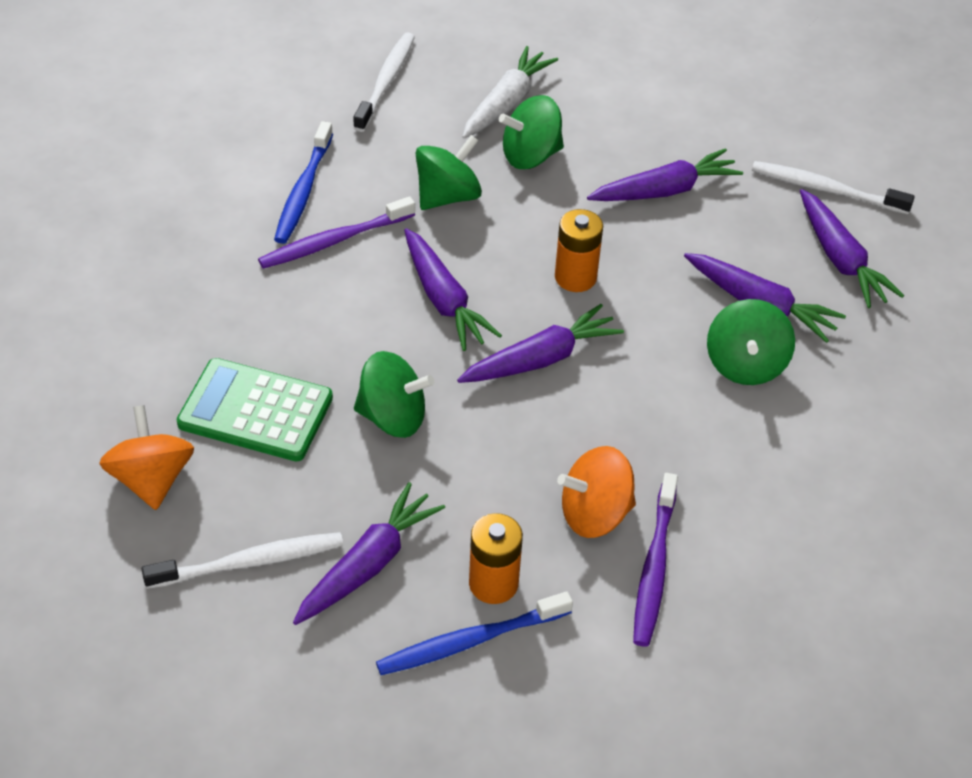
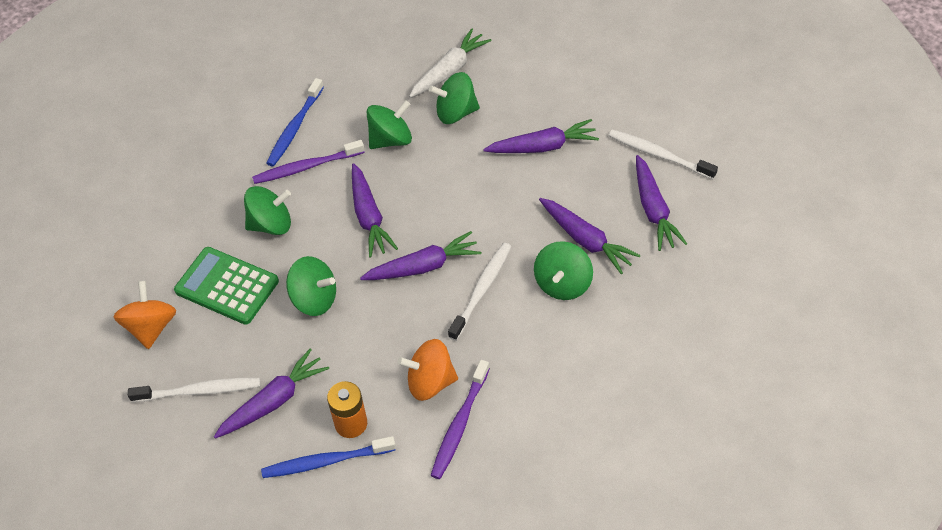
camera: 15 degrees right, 5 degrees up
white toothbrush [353,32,415,132] -> white toothbrush moved to [448,243,512,341]
orange battery [555,209,603,292] -> none
none -> green spinning top [244,186,291,235]

